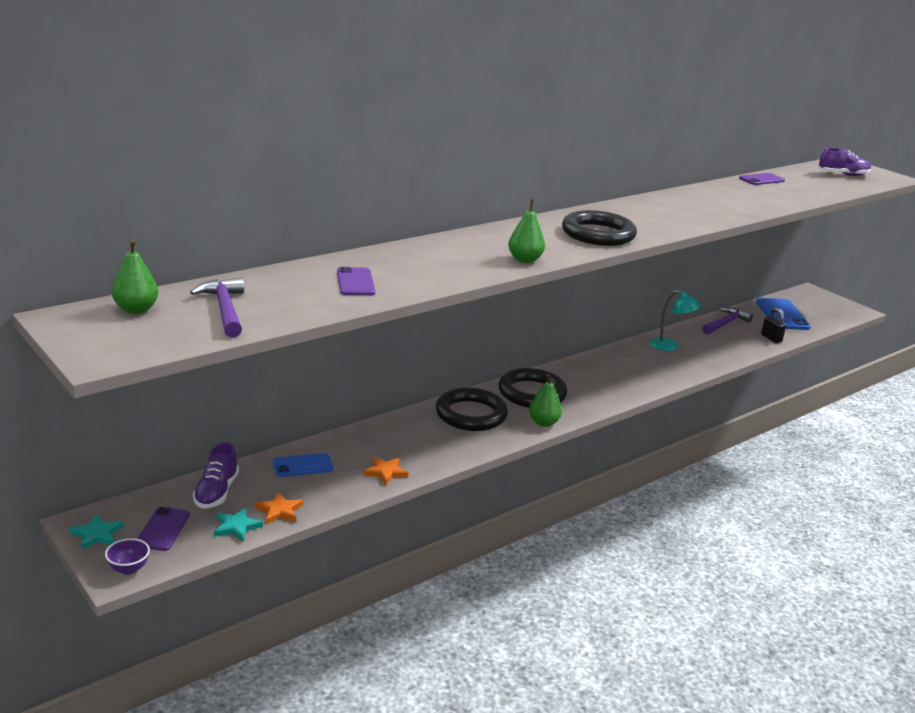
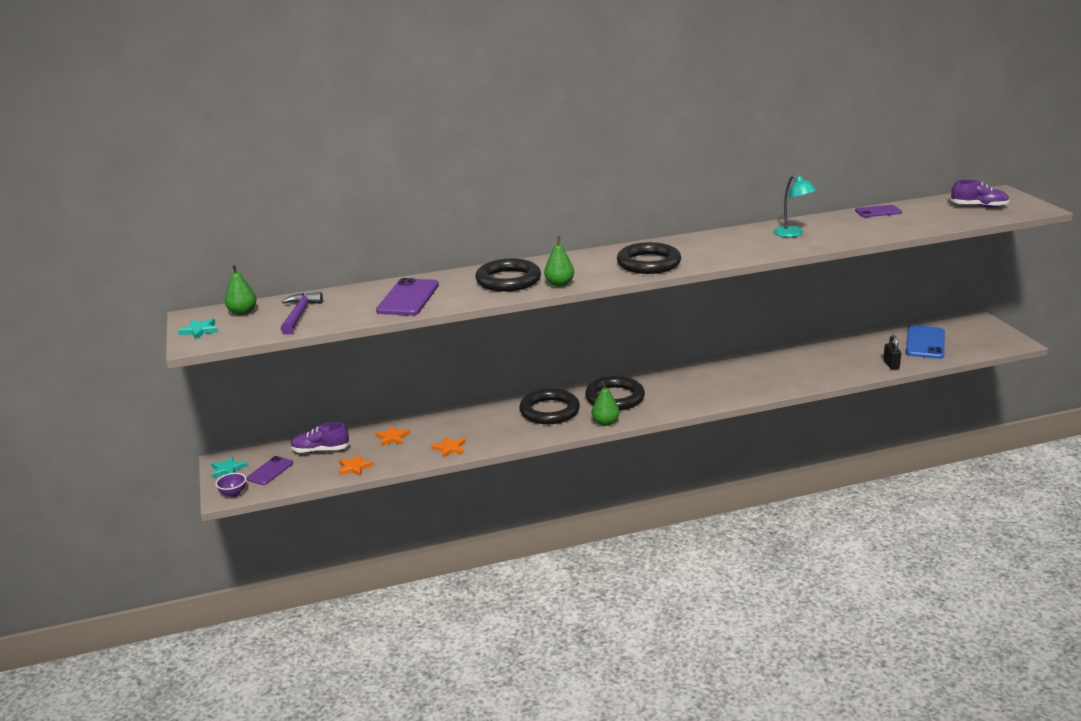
camera: 25 degrees right, 0 degrees up
purple shoe [193,443,239,509] -> purple shoe turned 60 degrees clockwise [290,422,350,453]
turquoise star [214,507,263,542] -> turquoise star moved to [178,318,218,340]
blue phone [272,453,333,477] -> orange star [375,425,410,446]
purple phone [337,267,375,295] -> purple phone [376,278,439,316], size x1.66
turquoise lamp [649,290,701,351] -> turquoise lamp moved to [774,175,817,237]
purple hammer [702,307,753,334] -> none
none -> black ring [475,259,541,292]

